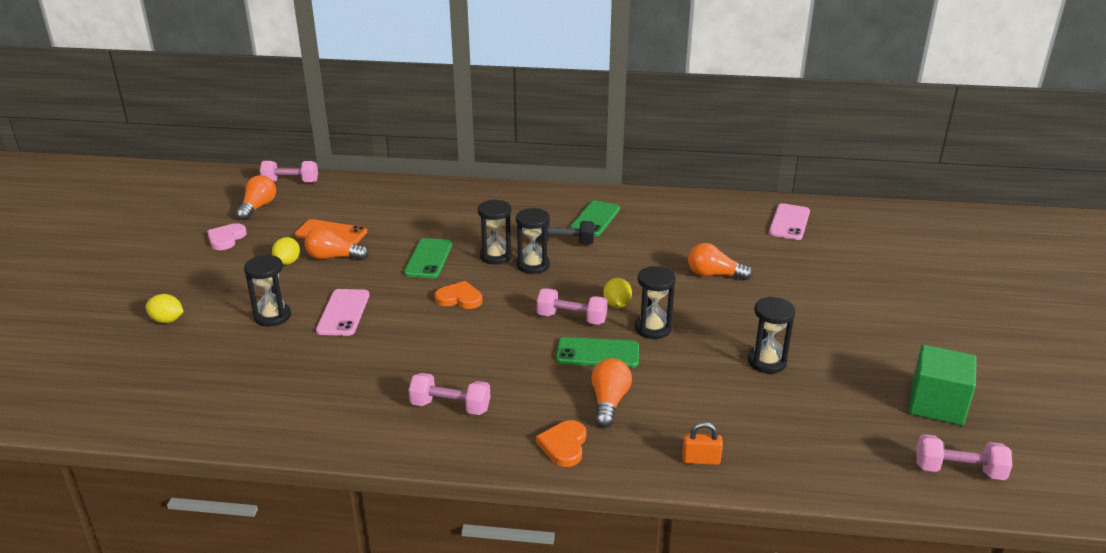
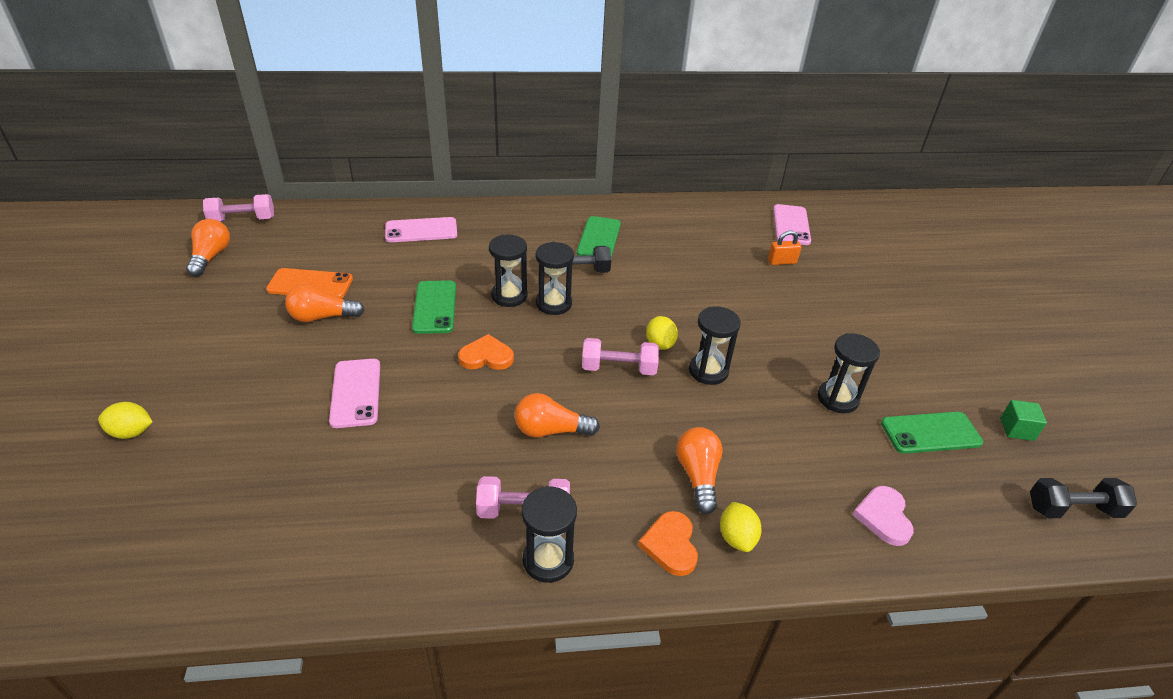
camera: 15 degrees left, 10 degrees up
pink heart [207,223,247,250] -> pink heart moved to [853,486,914,546]
black hourglass [244,255,291,326] -> black hourglass moved to [522,486,577,583]
yellow lemon [272,237,300,265] -> yellow lemon moved to [720,502,762,552]
green phone [556,337,639,368] -> green phone moved to [881,412,983,454]
orange padlock [682,422,723,465] -> orange padlock moved to [768,230,801,265]
orange light bulb [688,243,753,280] -> orange light bulb moved to [515,393,600,437]
green cube [909,345,977,426] -> green cube [1000,400,1047,441], size x0.51
pink dumbbell [916,434,1012,480] -> black dumbbell [1030,478,1137,518]
none -> pink phone [385,217,457,242]

